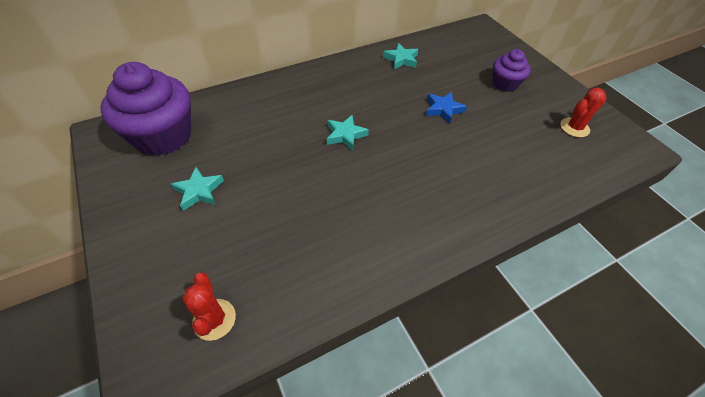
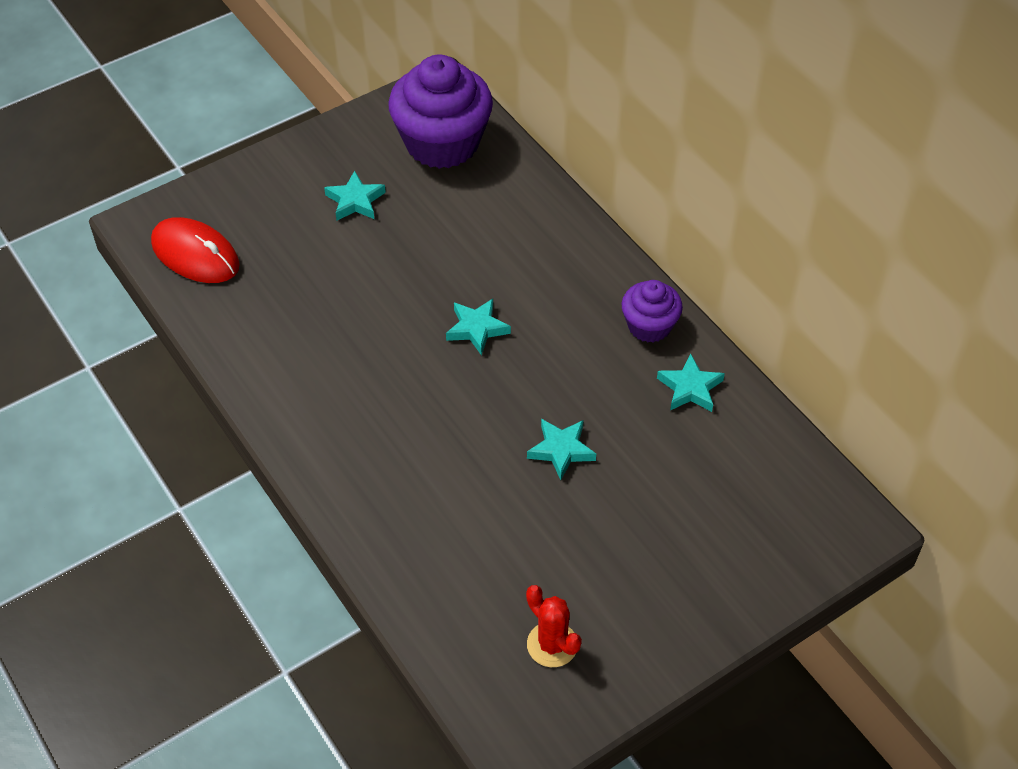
camera: 85 degrees right, 0 degrees up
red cactus [182,272,236,341] -> red mouse [151,217,240,283]
blue star [426,92,467,124] -> turquoise star [527,419,596,480]
purple cupcake [492,49,531,92] -> purple cupcake moved to [621,280,683,343]

